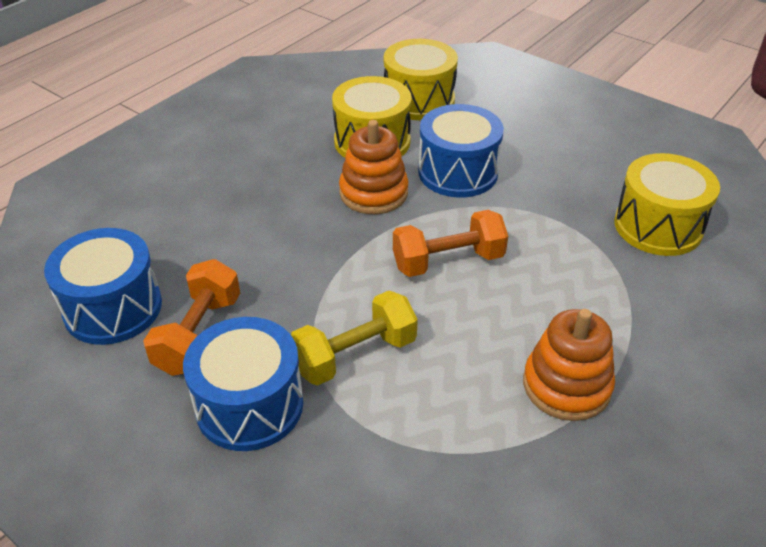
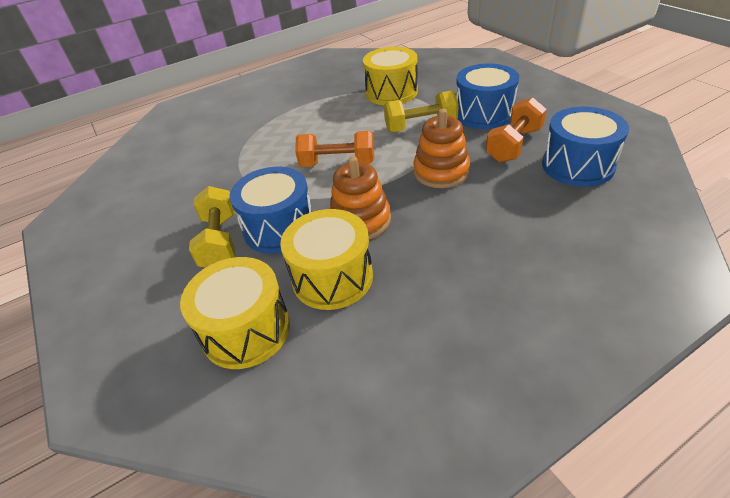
camera: 155 degrees left, 0 degrees up
orange stacking toy [523,309,615,421] -> orange stacking toy moved to [413,109,470,188]
yellow drum [614,153,720,256] -> yellow drum moved to [363,47,418,105]
none -> yellow dumbbell [189,186,235,268]

